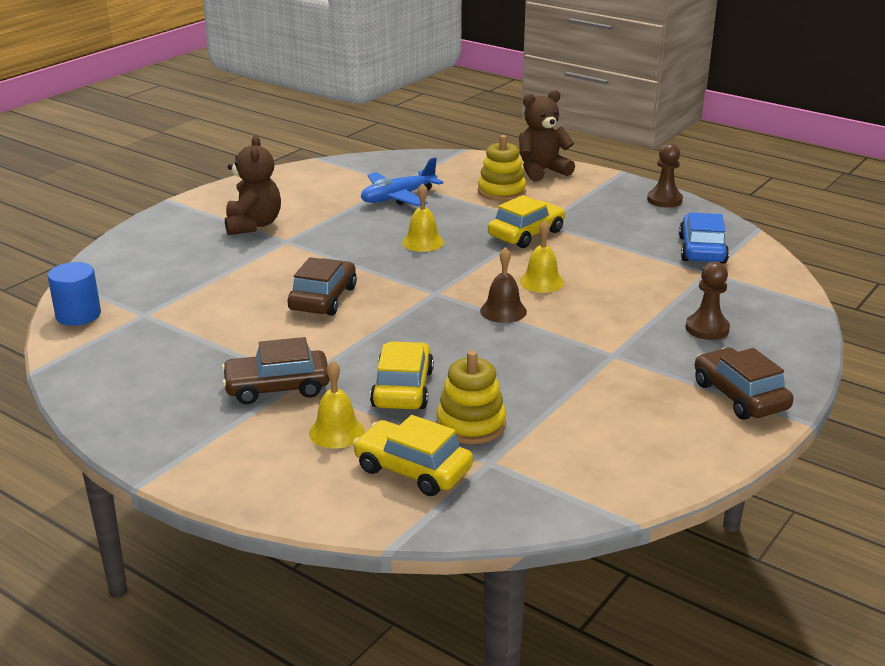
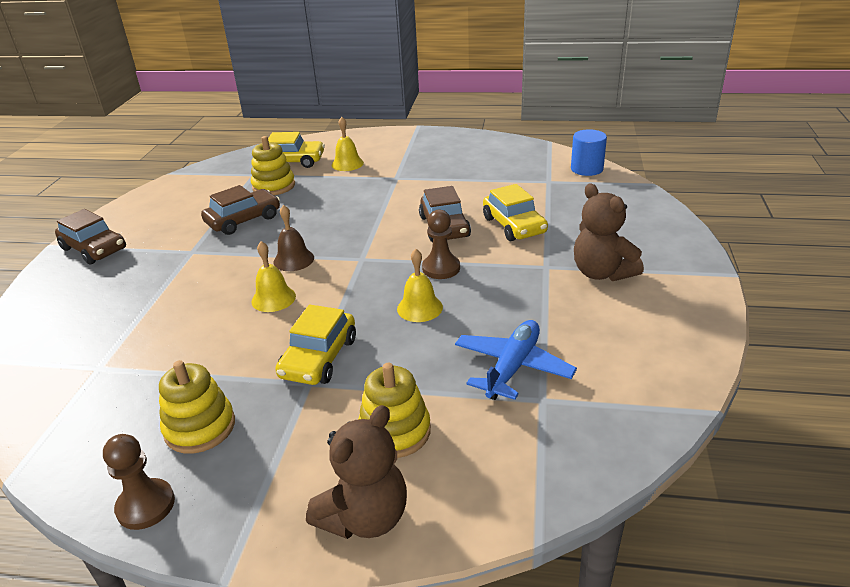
camera: 155 degrees right, 5 degrees up
brown car [222,337,330,404] -> brown car moved to [201,185,280,235]
yellow car [370,341,434,409] -> yellow car moved to [483,184,548,241]
blue car [679,212,729,264] -> none
brown pawn [685,262,730,340] -> brown pawn moved to [422,210,460,279]
none -> yellow stacking toy [159,360,235,454]

